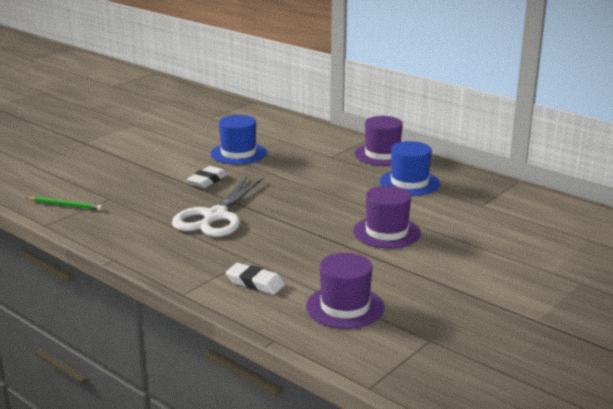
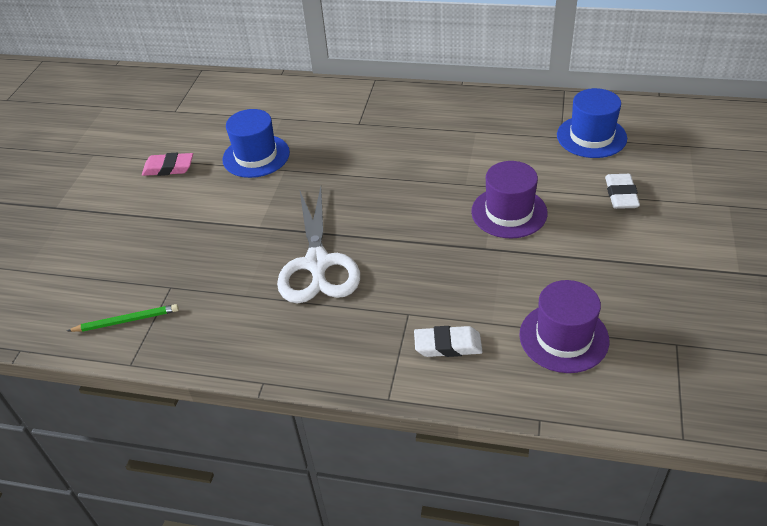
camera: 25 degrees left, 20 degrees up
white eraser [187,166,227,188] -> white eraser moved to [605,174,640,209]
purple hat [355,116,403,166] -> none
blue hat [379,141,440,196] -> blue hat moved to [557,88,627,158]
none -> pink eraser [142,153,193,176]

